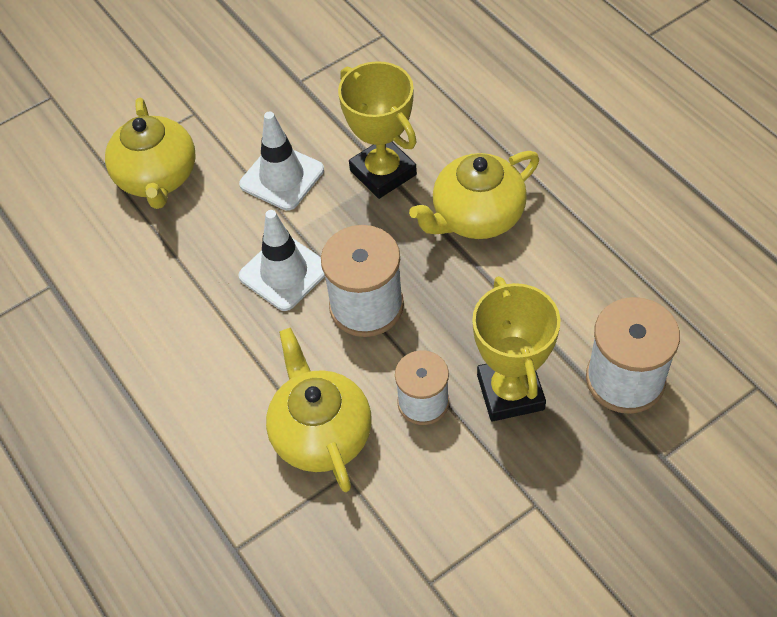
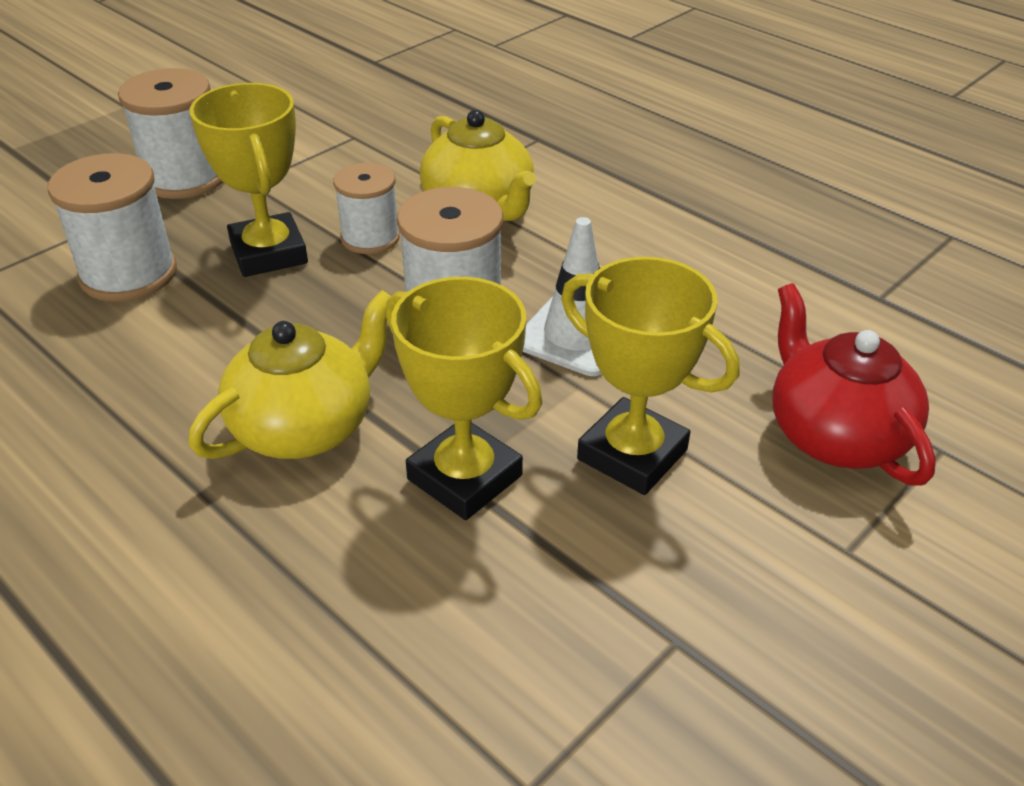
camera: 165 degrees right, 15 degrees down
yellow teapot [105,98,196,209] -> red teapot [772,283,936,486]
white traffic cone [239,111,324,211] -> yellow trophy [561,257,739,495]
none -> white spool [118,68,222,199]

